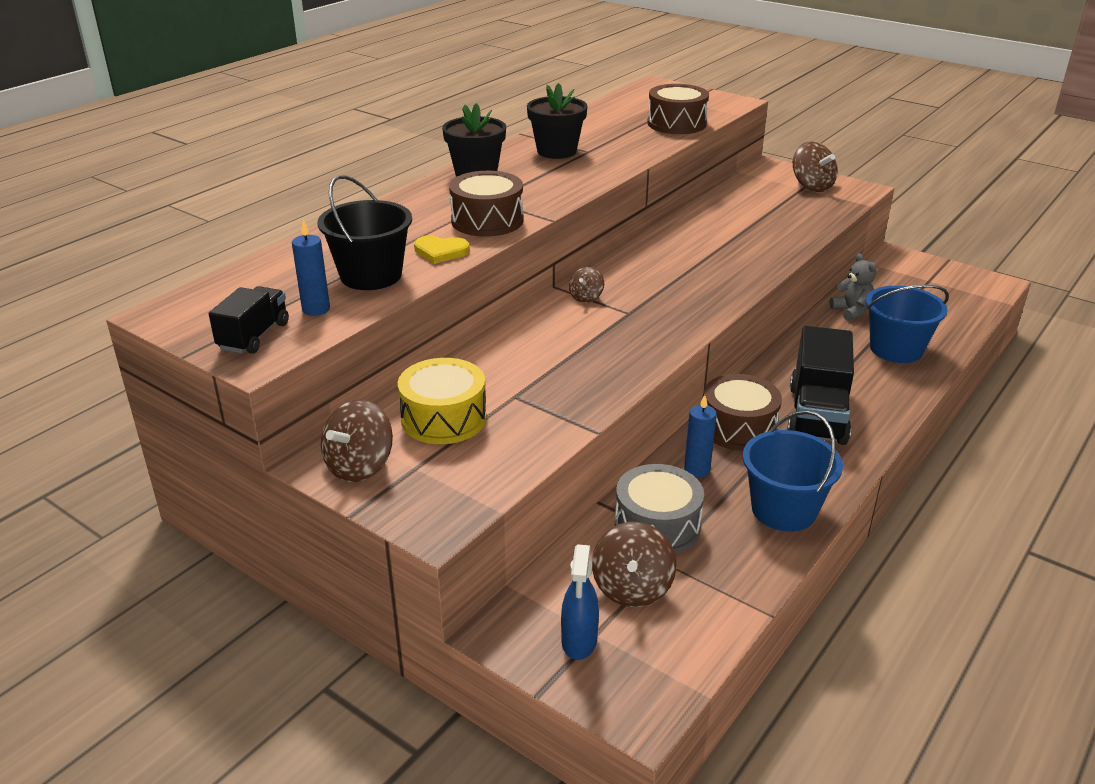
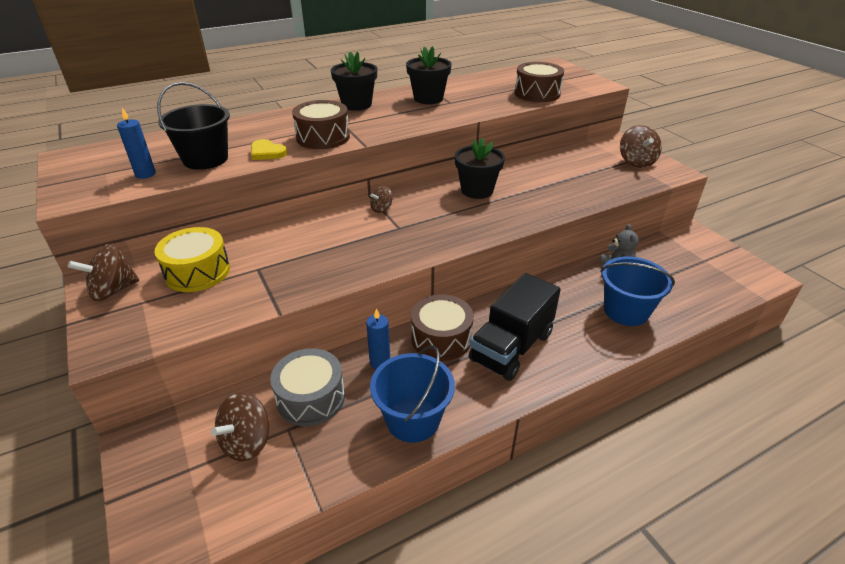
camera: 25 degrees right, 5 degrees up
black truck [209,286,289,354] -> none
blue spray bottle [561,544,599,660] -> none
none -> black flower pot [455,138,505,199]

